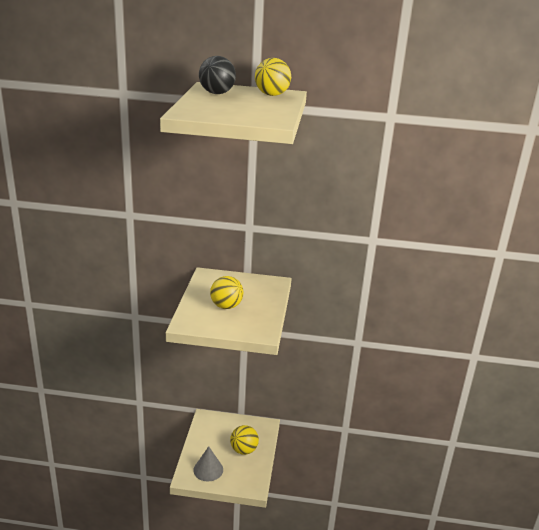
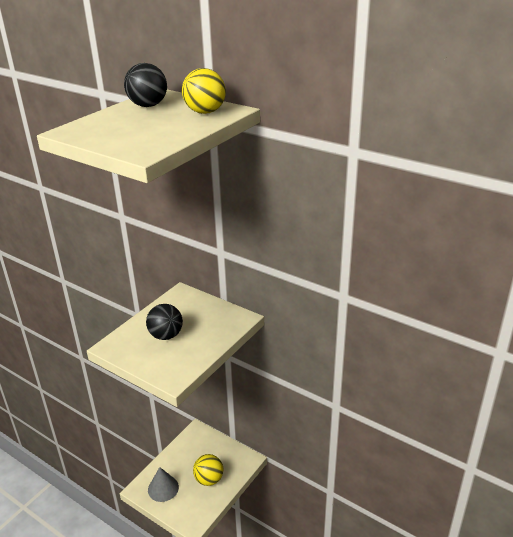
camera: 30 degrees right, 5 degrees up
yellow ball [210,276,243,309] -> black ball [146,304,183,340]

